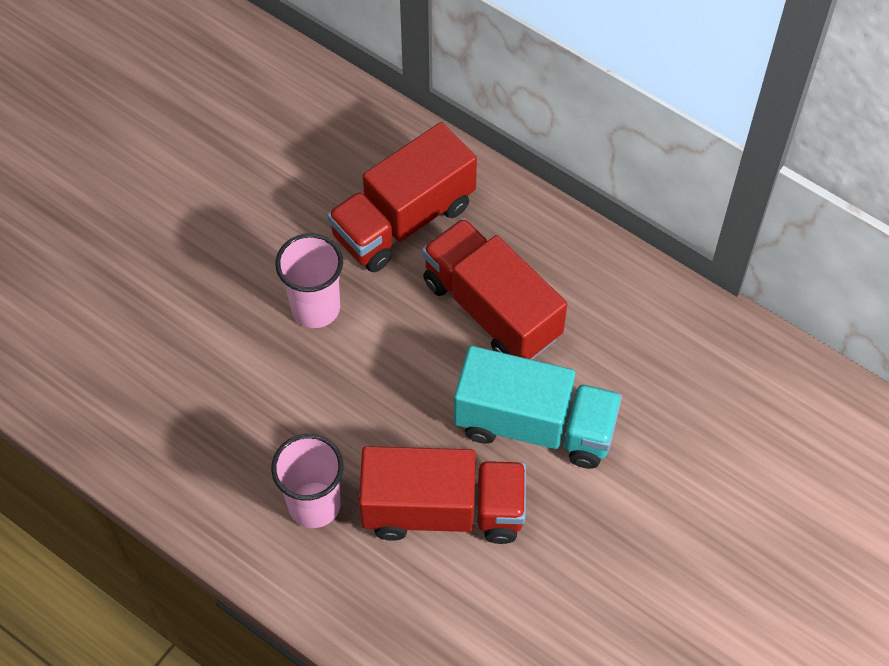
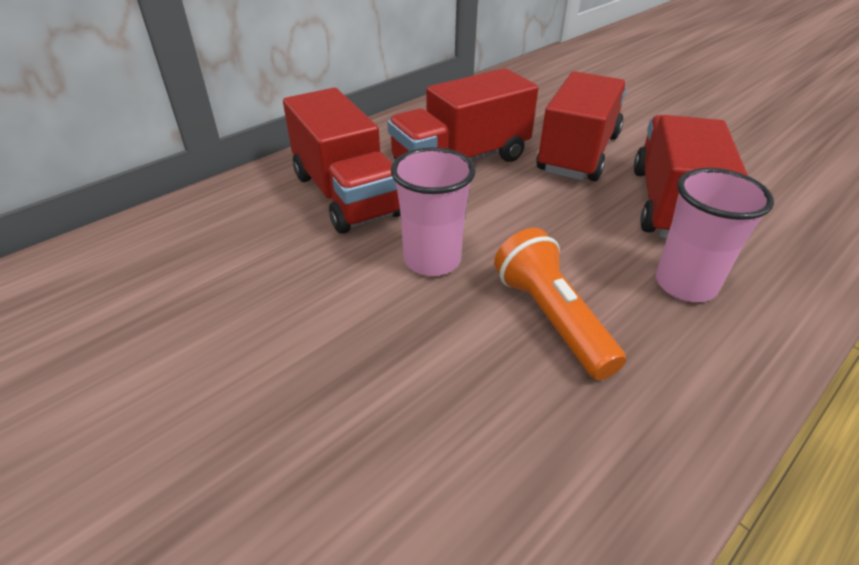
camera: 80 degrees left, 20 degrees down
turquoise truck [454,346,622,469] -> red truck [536,71,627,181]
none -> orange flashlight [494,228,626,380]

